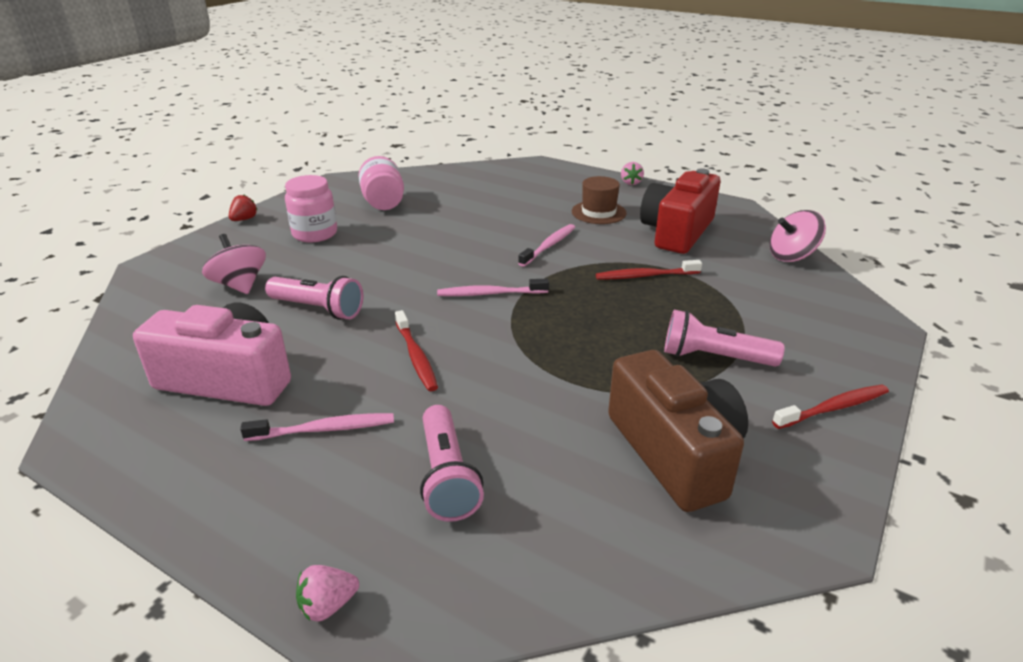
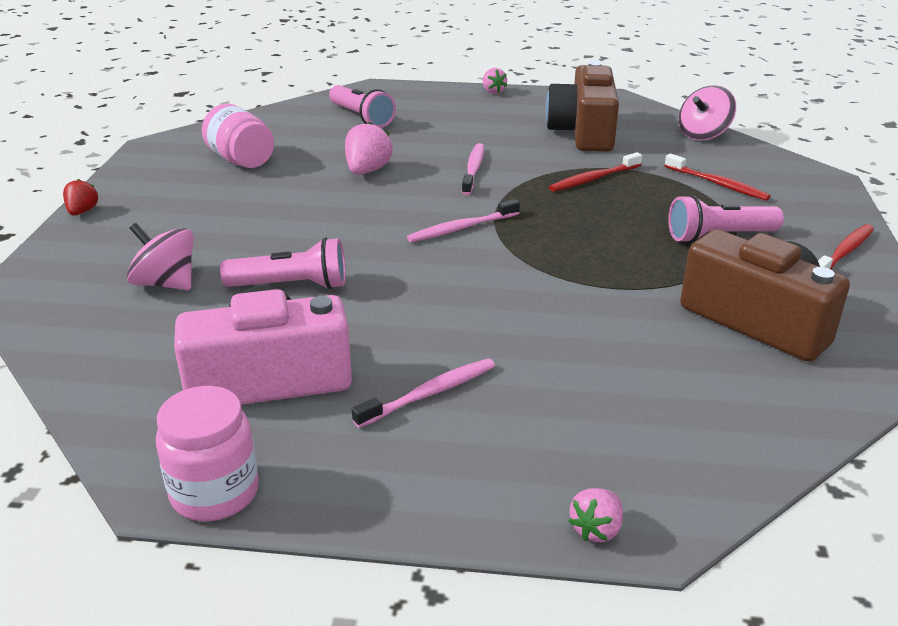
camera: 25 degrees left, 0 degrees up
pink jar [285,175,337,243] -> pink jar moved to [156,386,259,522]
red toothbrush [395,310,438,391] -> red toothbrush moved to [665,154,771,201]
pink flashlight [420,405,484,522] -> pink flashlight moved to [329,85,396,128]
brown hat [572,176,626,224] -> none
red camera [640,168,720,254] -> brown camera [545,61,619,151]
none -> pink strawberry [345,122,393,175]

